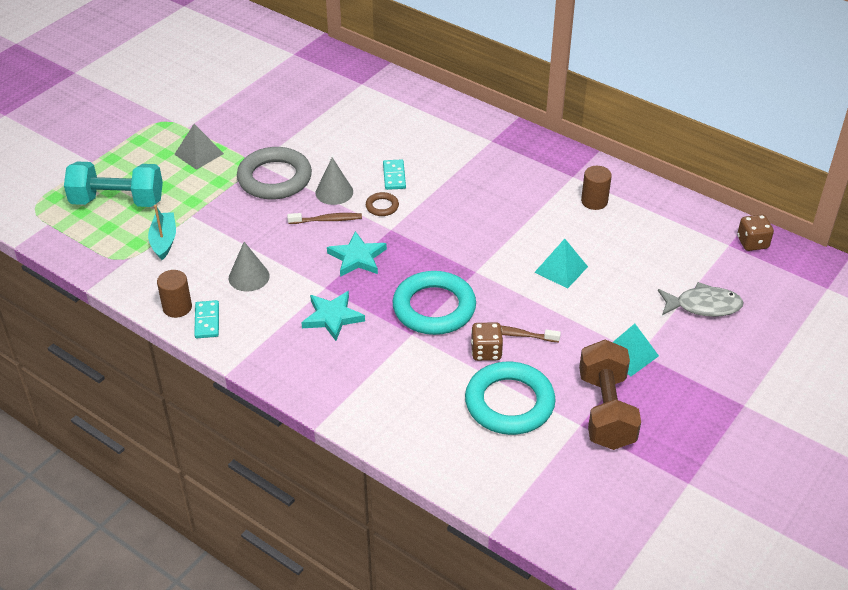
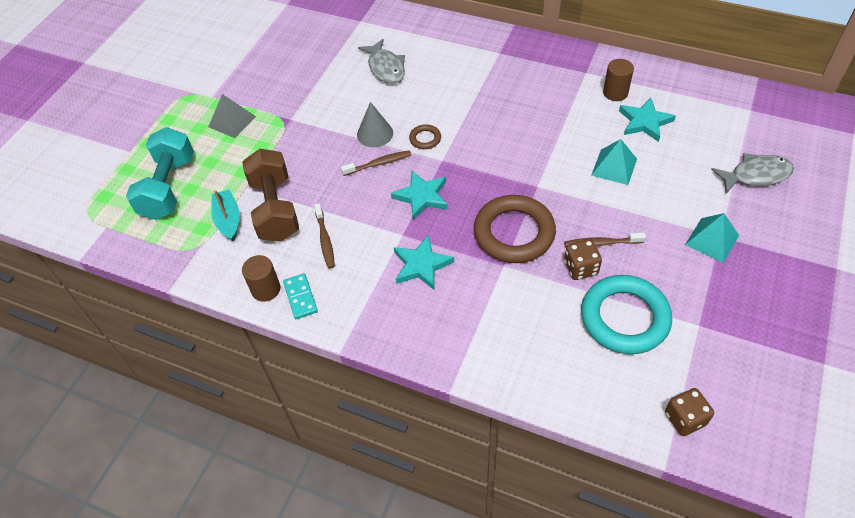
camera: 10 degrees left, 10 degrees up
turquoise dumbbell [64,162,163,207] -> turquoise dumbbell turned 75 degrees counterclockwise [126,127,194,220]
grey cone [229,242,270,292] -> brown toothbrush [314,203,335,269]
grey ring [237,147,312,200] -> none
turquoise domino [383,160,406,190] -> none
turquoise ring [393,271,476,335] -> brown ring [474,195,556,263]
brown dumbbell [579,340,641,450] -> brown dumbbell moved to [242,149,299,242]
brown dice [737,214,774,251] -> brown dice moved to [665,388,714,436]
none -> grey fish [358,39,405,84]
none -> turquoise star [619,98,676,142]

